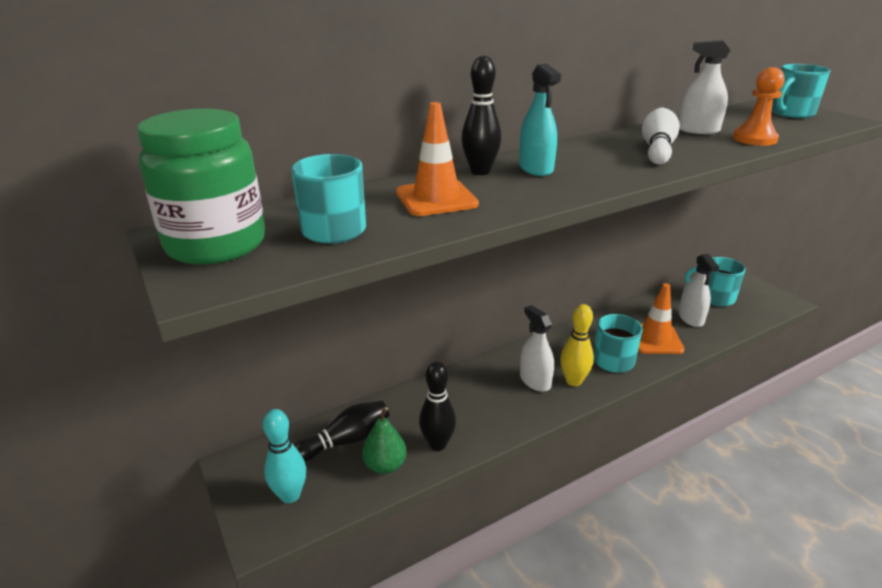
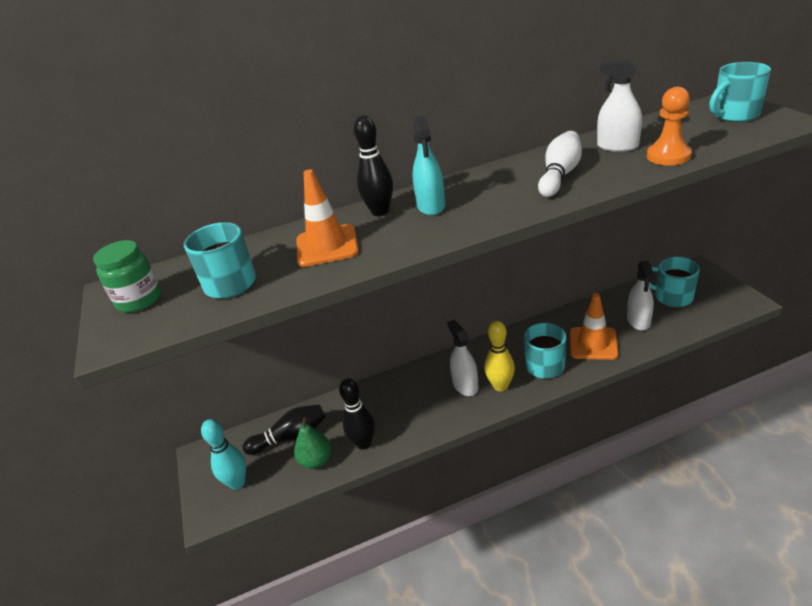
camera: 15 degrees right, 5 degrees up
green jar [137,108,265,265] -> green jar [93,240,161,313], size x0.60

